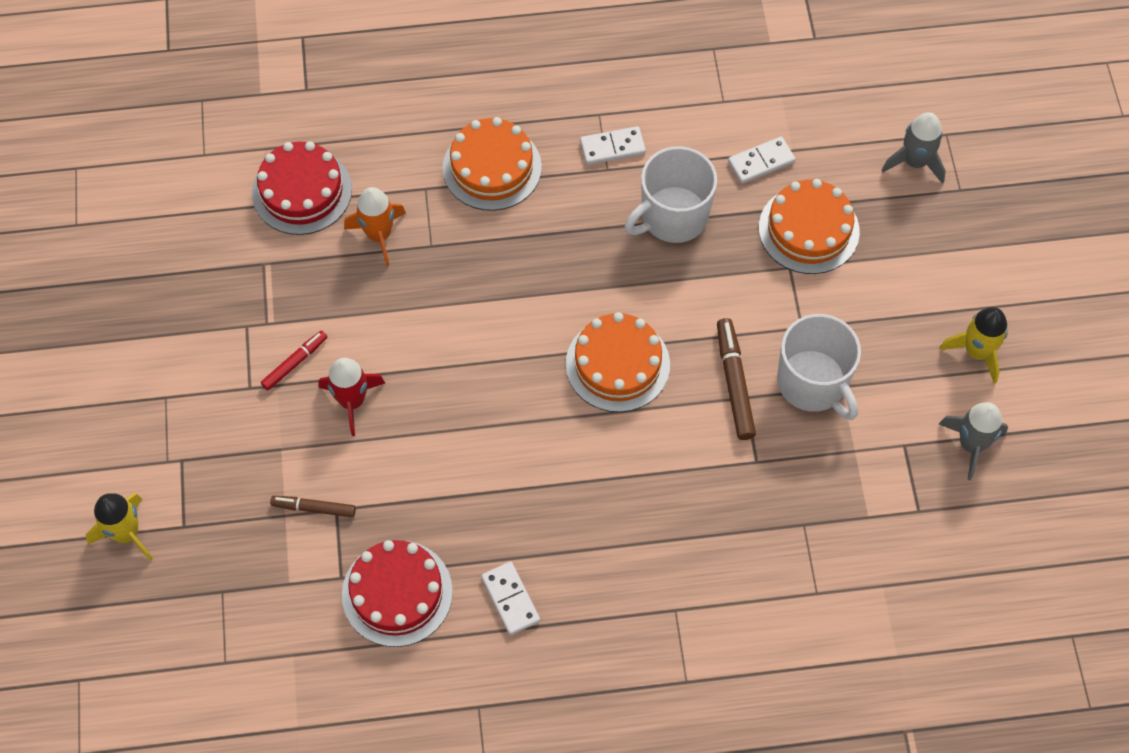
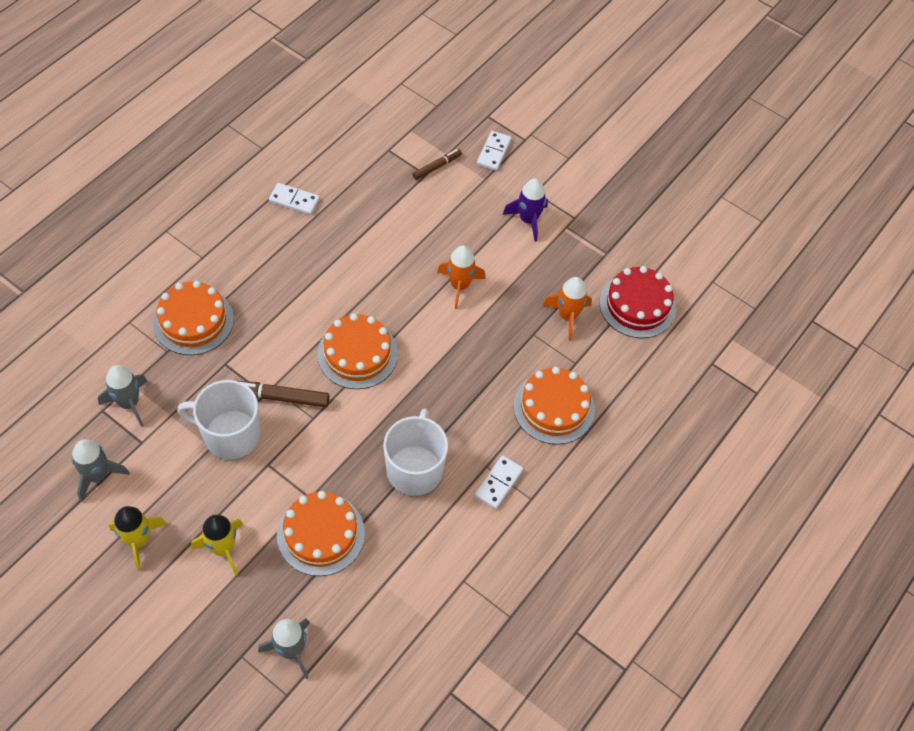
camera: 130 degrees right, 5 degrees down
yellow rocket [86,493,153,561] -> yellow rocket moved to [191,515,243,576]
red marker [261,330,327,390] -> purple rocket [503,179,548,242]
red rocket [319,358,385,436] -> none
red cake [342,540,453,647] -> none
brown marker [717,318,756,440] -> brown marker turned 150 degrees clockwise [238,381,329,407]
white domino [728,136,795,184] -> white domino moved to [477,131,512,171]
none -> grey rocket [98,365,147,427]
none -> orange cake [153,281,234,355]
none -> orange rocket [438,245,486,309]

